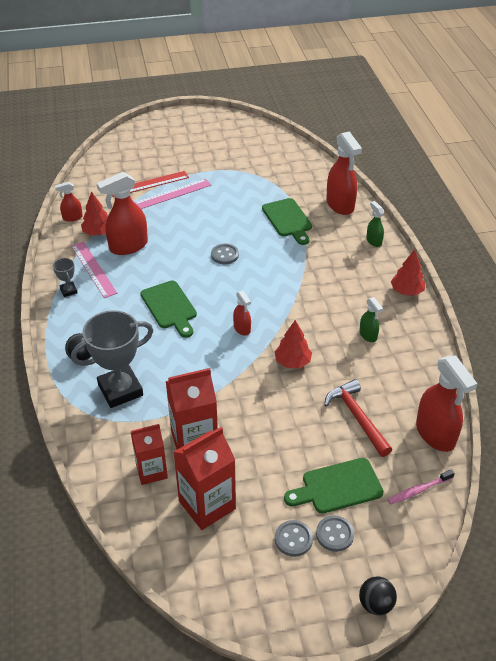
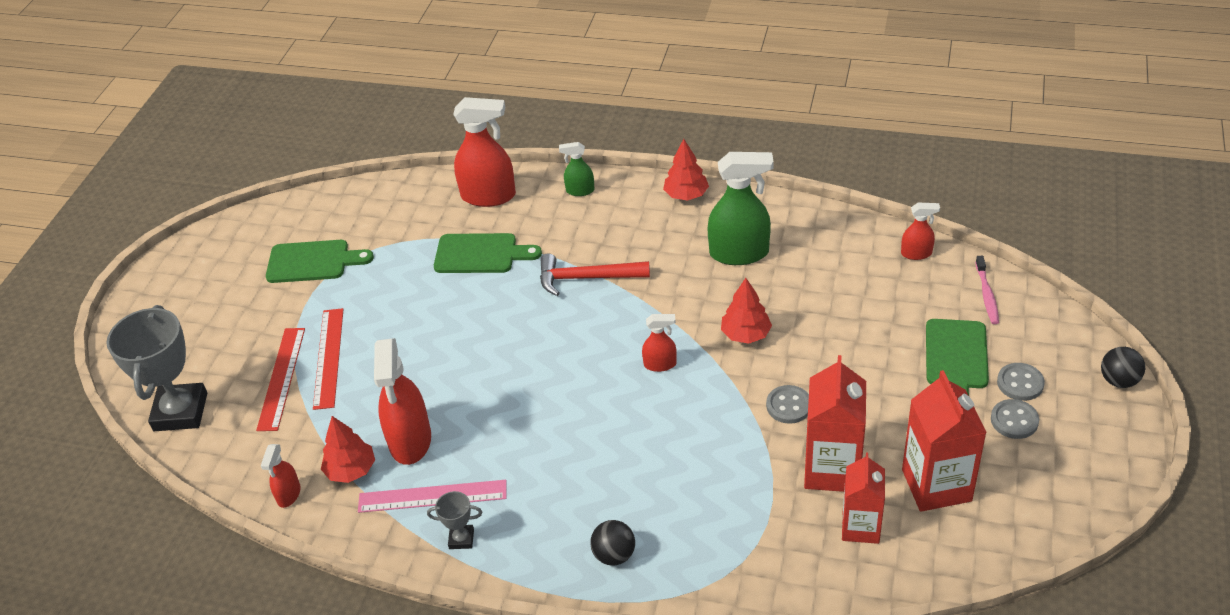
camera: 60 degrees left, 0 degrees up
grey trophy [71,310,154,408] -> grey trophy moved to [106,305,207,431]
pink ruler [134,179,211,209] -> red ruler [313,308,344,410]
green cutting board [141,281,197,338] -> green cutting board moved to [266,240,374,283]
grey button [211,244,239,264] -> grey button moved to [766,385,809,424]
red hammer [324,379,392,457] -> red hammer moved to [540,254,650,296]
green spray bottle [359,297,383,342] -> green spray bottle [707,152,774,265], size x1.95
red spray bottle [416,356,478,452] -> red spray bottle [901,203,940,260], size x0.51

